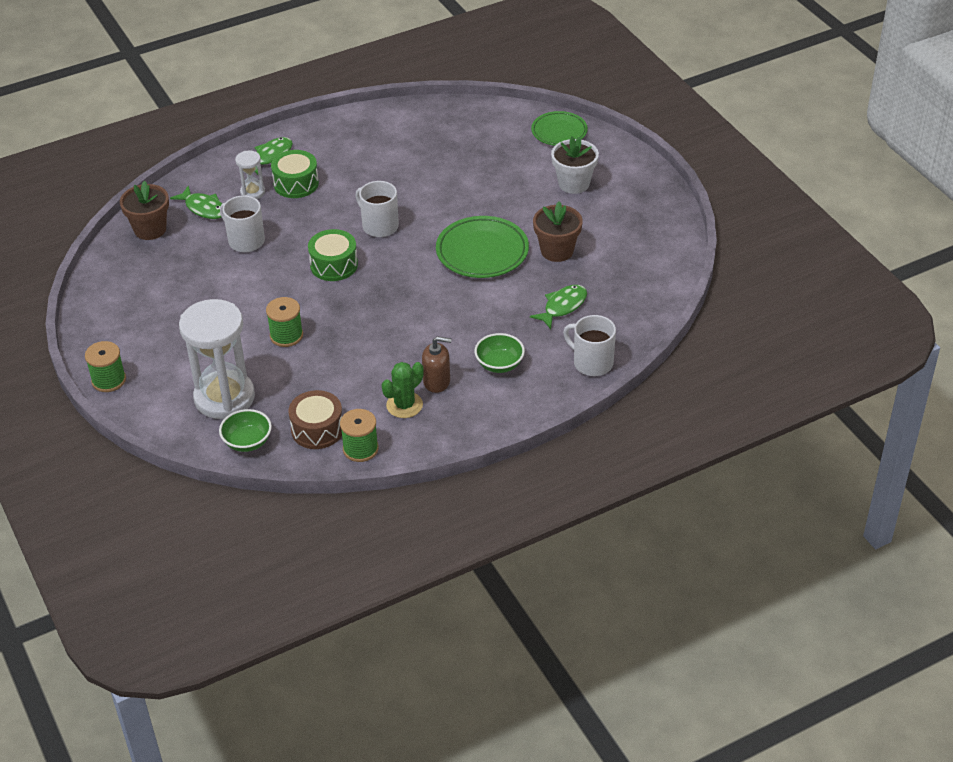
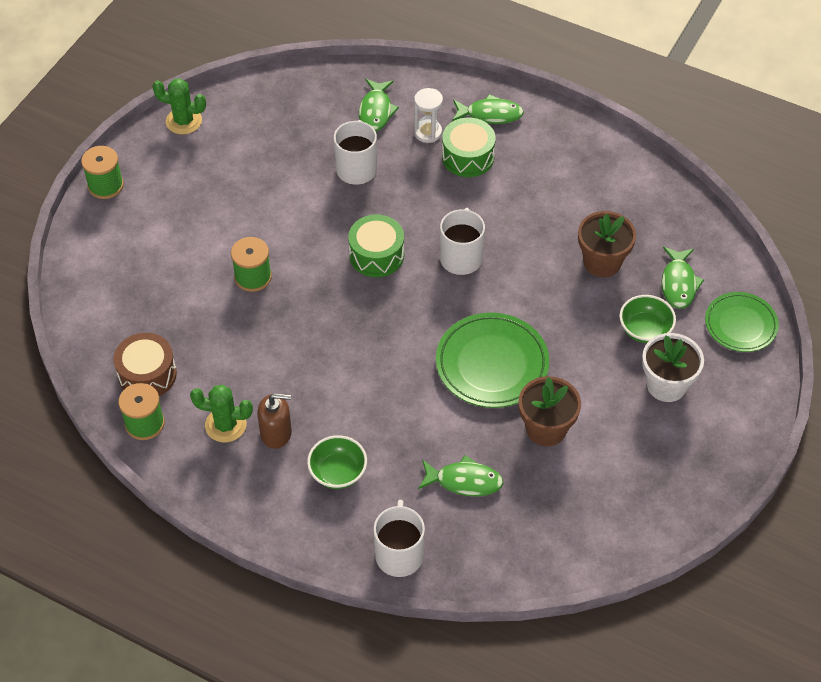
camera: 55 degrees right, 10 degrees up
brown flower pot [120,181,169,240] -> brown flower pot moved to [578,211,636,277]
white hourglass [179,299,255,419] -> none
green bowl [219,409,272,452] -> green bowl moved to [619,295,676,343]
brown soap dispenser [422,336,452,393] -> brown soap dispenser turned 60 degrees counterclockwise [257,393,292,449]
none -> green cactus [152,78,206,134]
none -> green fish [661,247,704,309]

